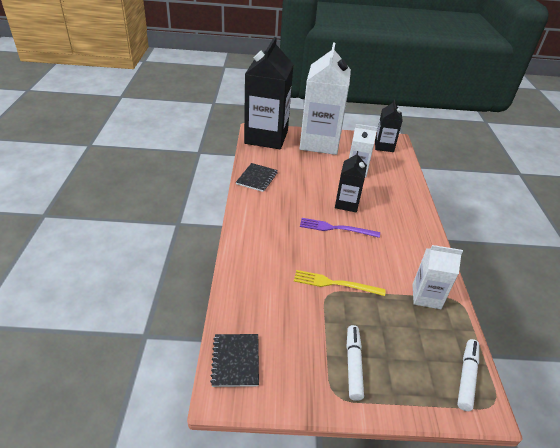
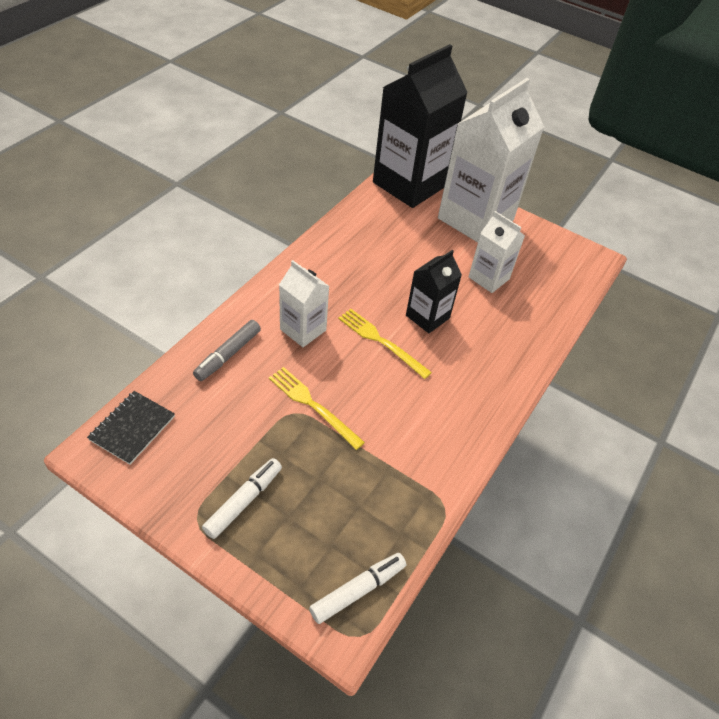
camera: 30 degrees right, 10 degrees up
black notebook [236,163,278,192] -> none
purple fork [300,218,380,238] -> yellow fork [338,309,432,379]
black carton [375,100,403,152] -> none
white carton [412,245,463,309] -> white carton moved to [279,260,329,347]
none -> grey marker [193,320,261,381]

